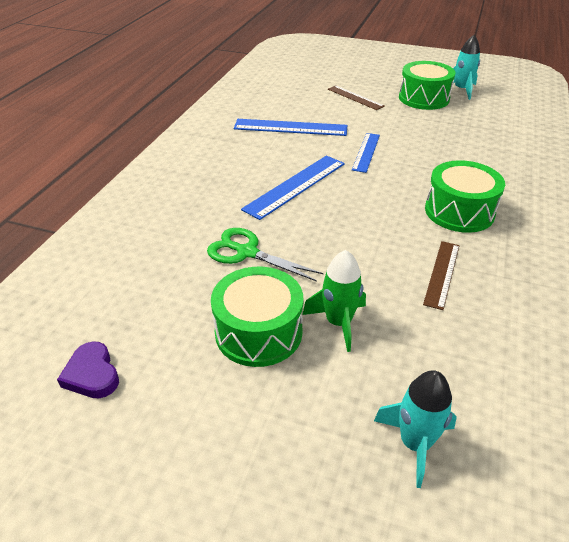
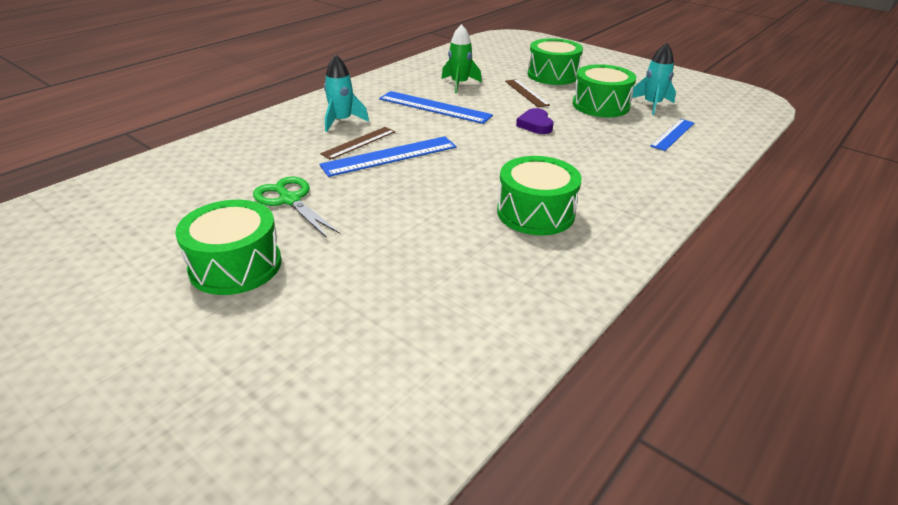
camera: 20 degrees right, 5 degrees down
purple heart [57,341,119,398] -> purple heart moved to [516,108,553,134]
green rocket [302,250,366,352] -> green rocket moved to [441,24,482,93]
blue ruler [352,133,380,173] -> blue ruler moved to [650,119,694,151]
turquoise rocket [374,370,457,488] -> turquoise rocket moved to [324,55,369,132]
brown ruler [423,241,460,310] -> brown ruler moved to [320,127,395,160]
none -> green drum [528,38,583,85]

